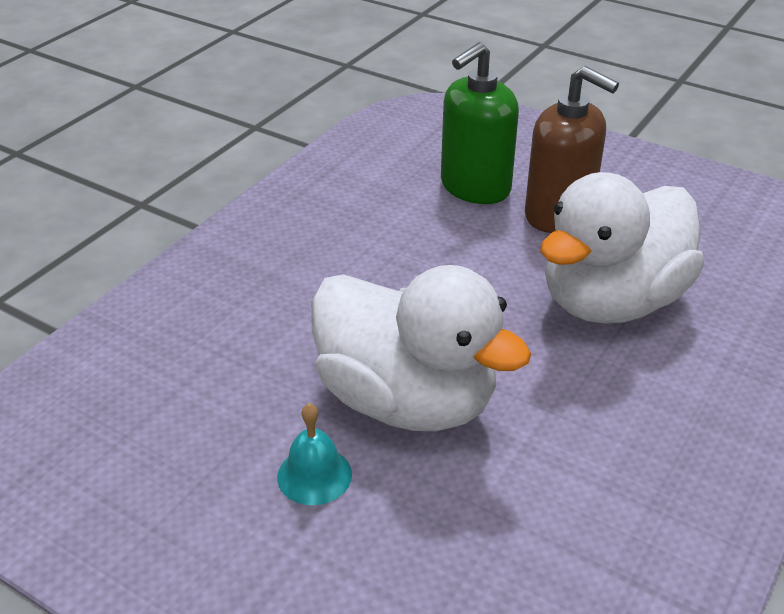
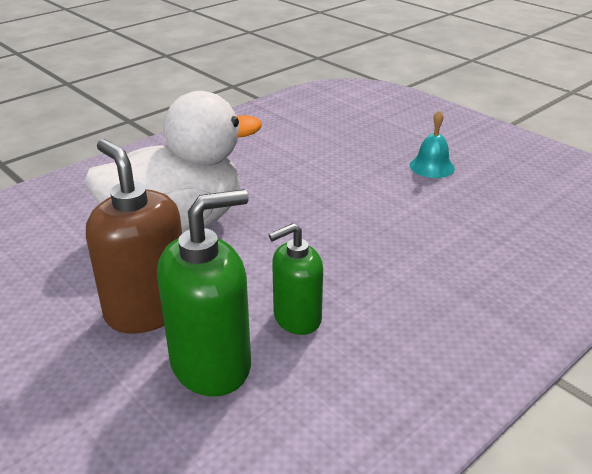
camera: 165 degrees left, 5 degrees down
white duck [311,265,531,431] -> none
none -> green soap dispenser [268,223,323,335]

